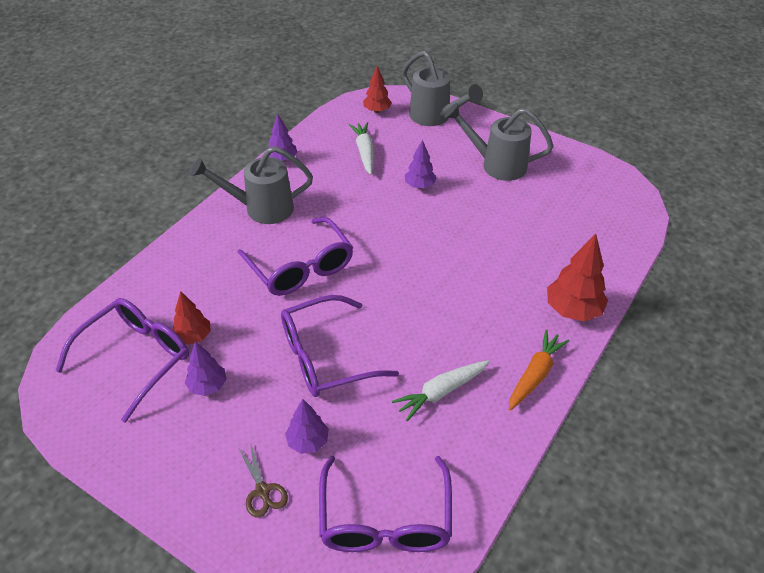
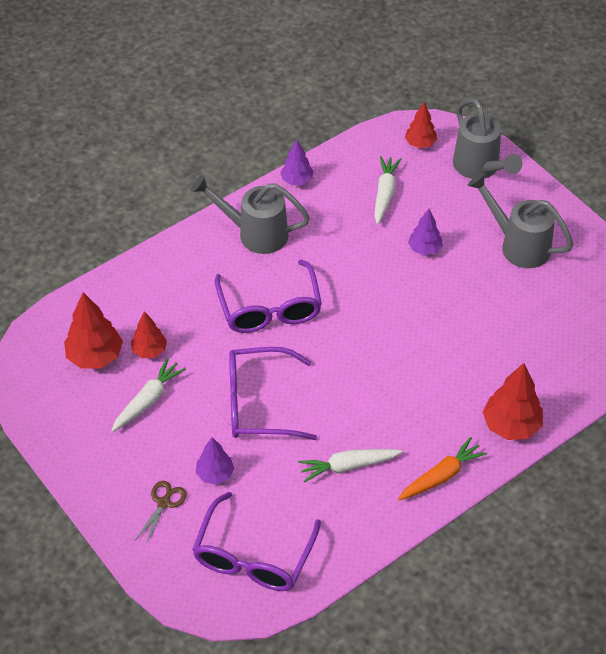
camera: 20 degrees right, 5 degrees up
purple glasses [55,298,189,423] -> red tree [64,292,123,369]
purple tree [185,341,226,396] -> white carrot [111,358,186,432]
brown scissors [238,443,288,517] -> brown scissors turned 150 degrees counterclockwise [136,481,187,544]

